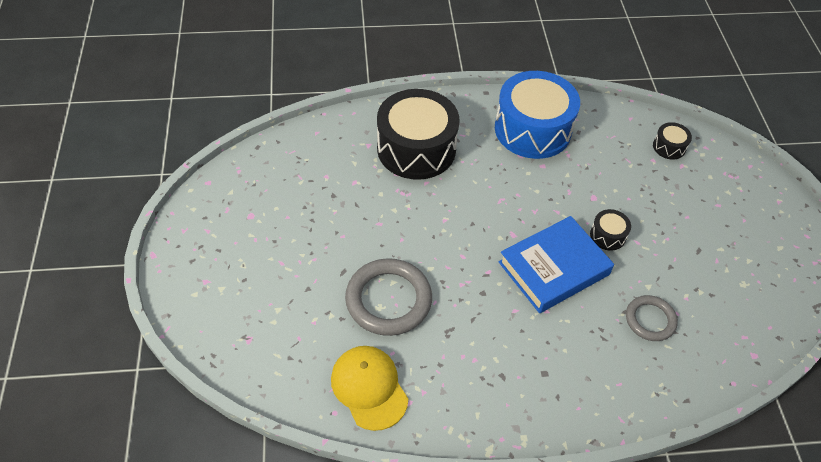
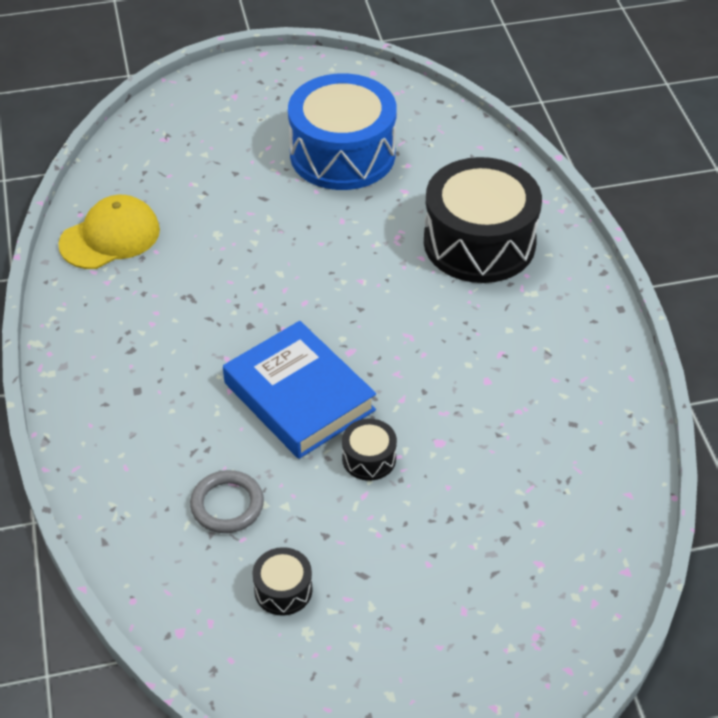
camera: 85 degrees right, 5 degrees down
grey ring [345,258,432,336] -> none
blue drum [495,71,580,159] -> blue drum moved to [288,73,397,190]
black drum [653,122,692,160] -> black drum moved to [252,547,313,616]

